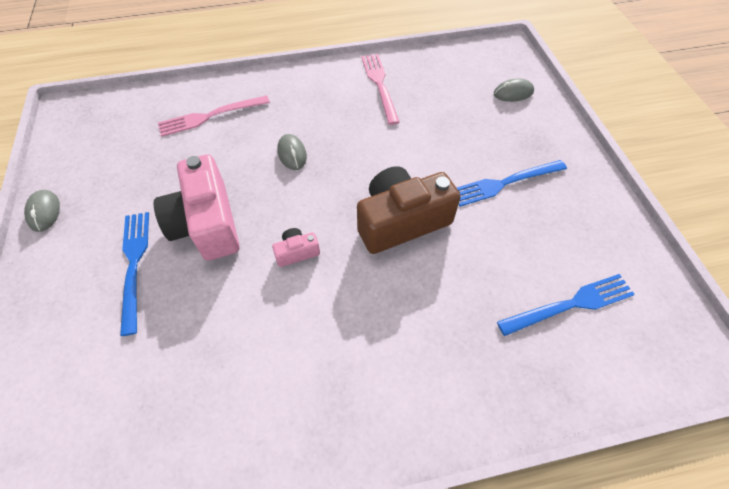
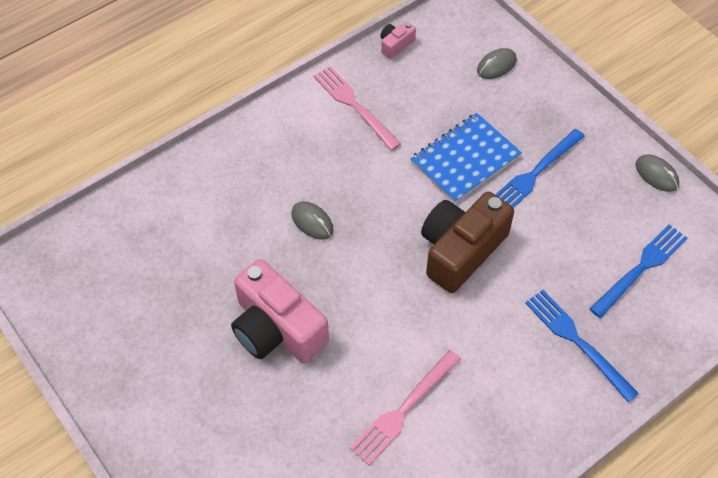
camera: 25 degrees left, 0 degrees up
grey mouse [24,190,60,232] -> grey mouse moved to [635,154,679,192]
blue fork [120,212,149,336] -> blue fork moved to [525,290,639,402]
pink fork [158,95,270,137] -> pink fork moved to [350,350,461,466]
pink camera [272,228,320,267] -> pink camera moved to [380,22,416,59]
none -> blue notebook [410,113,522,203]

